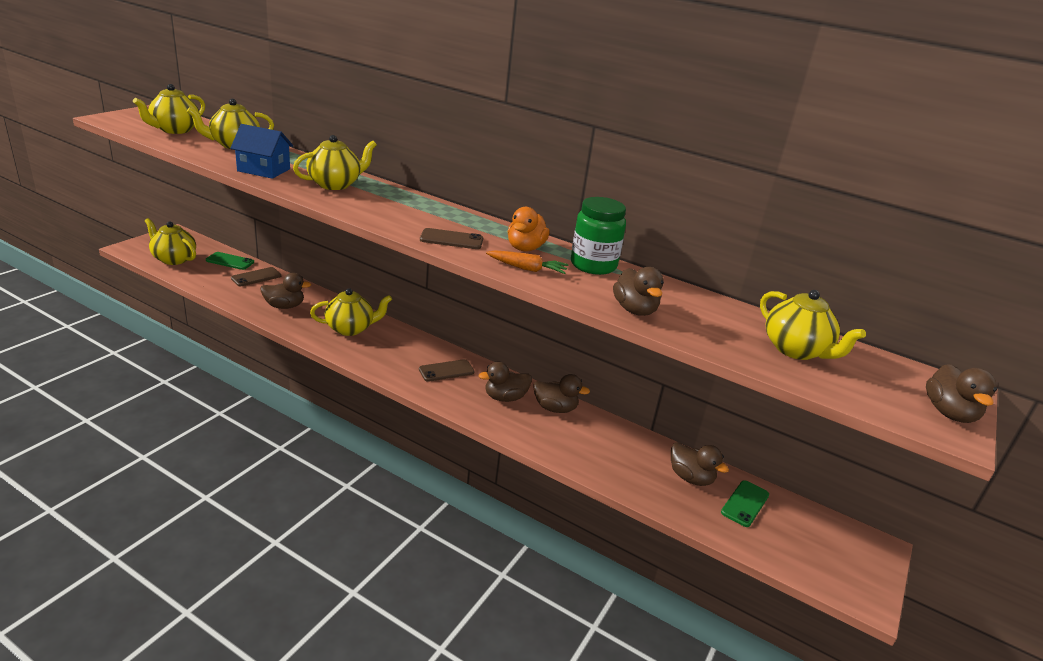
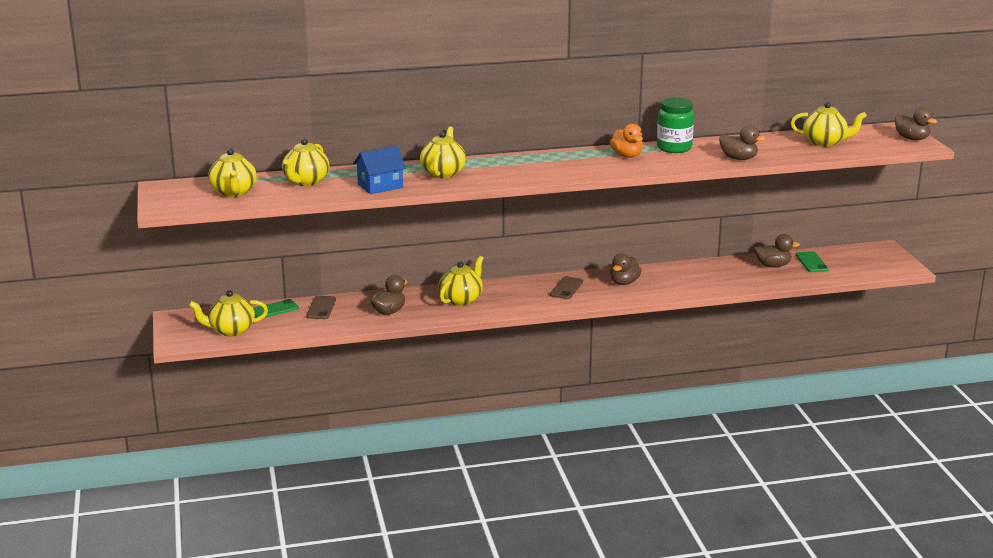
camera: 40 degrees left, 5 degrees down
brown phone [420,228,483,249] -> none
orange carrot [486,250,569,274] -> none
brown duck [534,374,590,413] -> none

